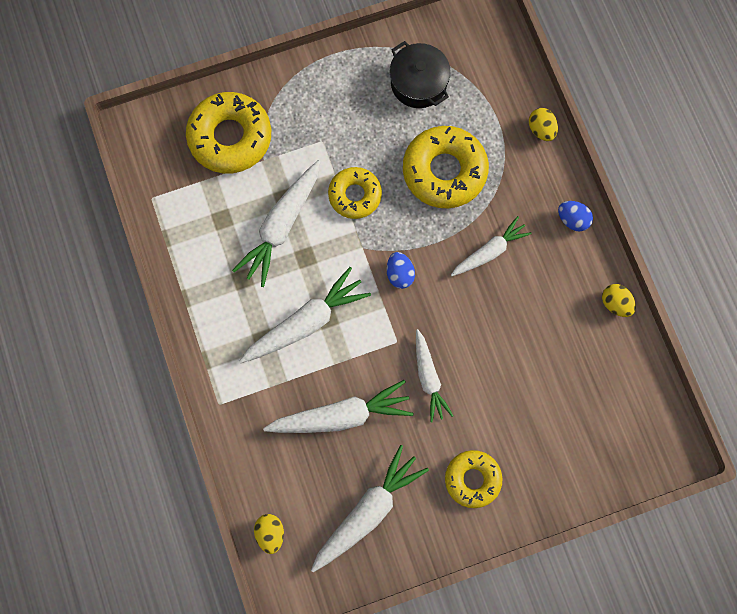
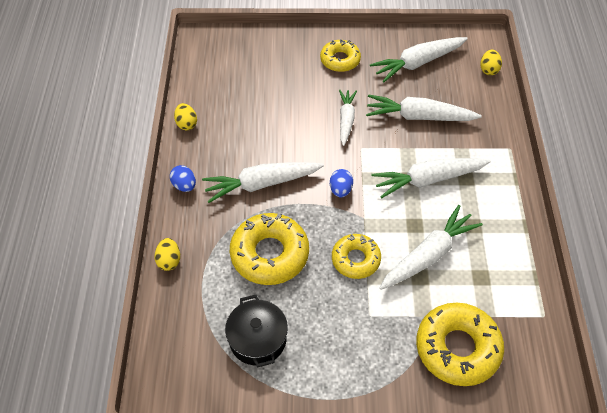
camera: 160 degrees left, 20 degrees down
white carrot [451,216,532,276] -> white carrot [202,162,324,203], size x1.56

